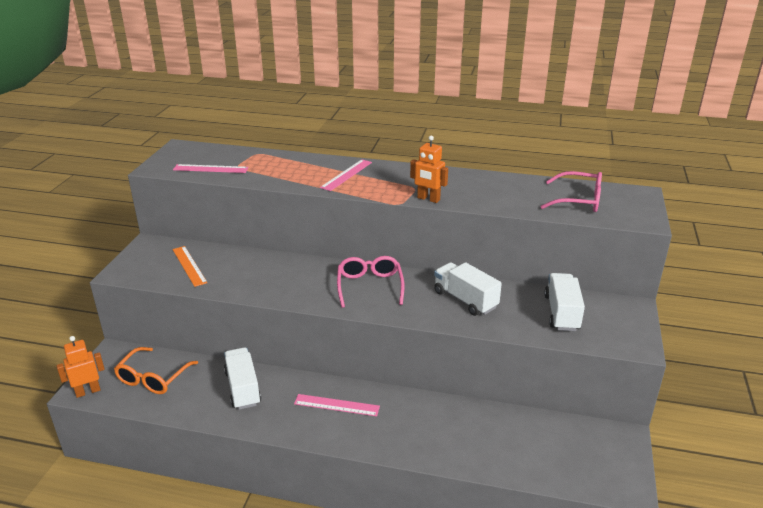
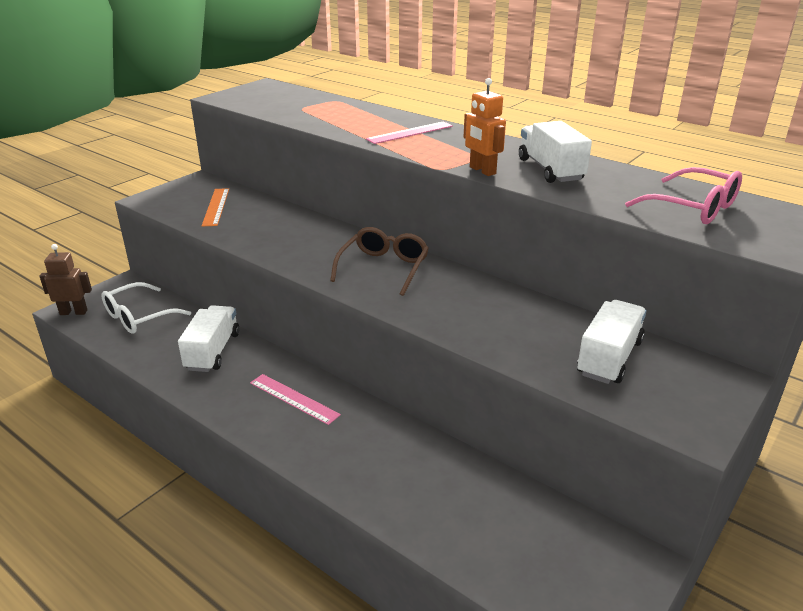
camera: 25 degrees right, 0 degrees up
orange robot [57,336,105,398] -> brown robot [39,244,92,315]
orange glasses [114,347,198,394] -> white glasses [102,282,191,334]
pink ruler [173,164,249,173] -> none
pink glasses [337,256,404,308] -> brown glasses [330,227,429,296]
white truck [434,262,502,316] -> white truck moved to [519,121,592,183]

